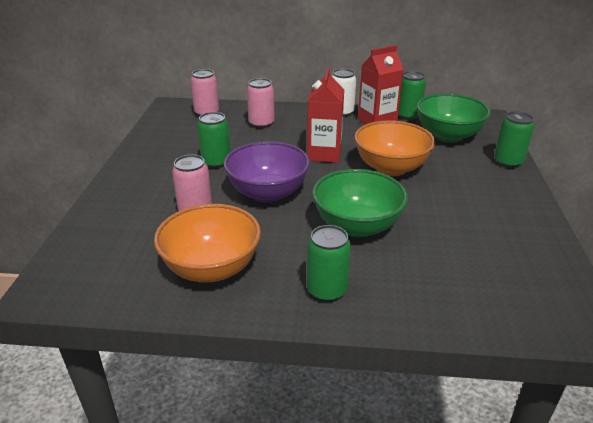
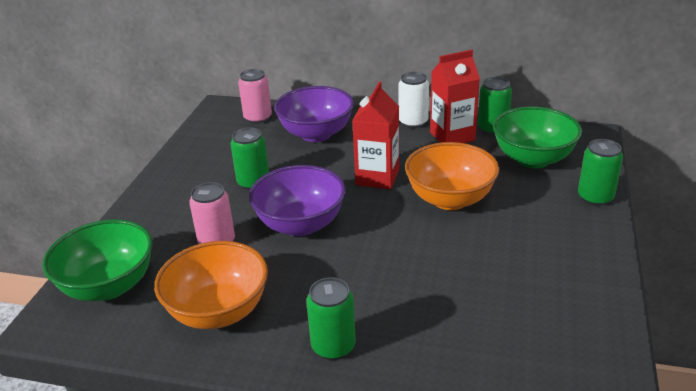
camera: 10 degrees right, 0 degrees up
pink can [247,78,275,128] -> purple bowl [274,86,354,142]
green bowl [312,169,408,238] -> green bowl moved to [42,219,153,301]

